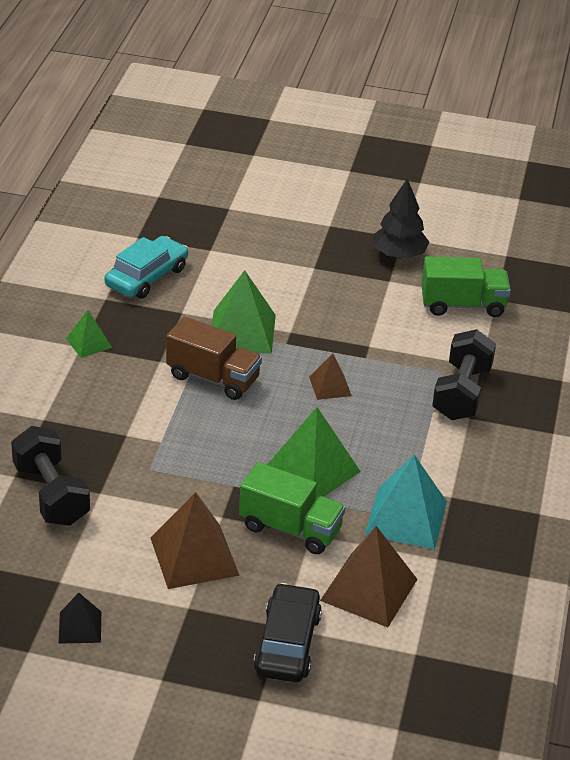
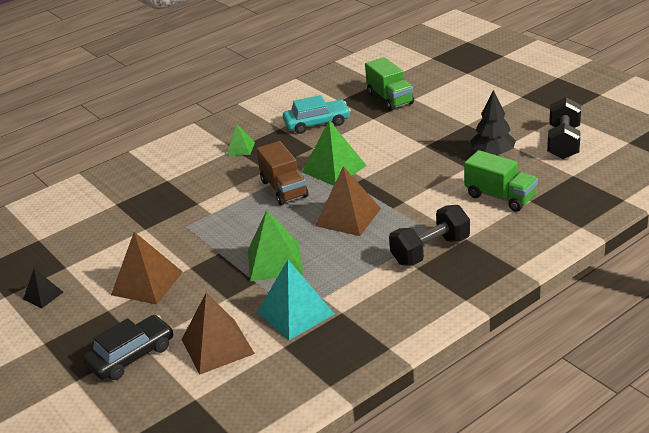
camera: 45 degrees right, 5 degrees down
black dumbbell [11,426,90,526] -> black dumbbell moved to [547,97,581,159]
green truck [239,462,345,554] -> green truck moved to [365,57,414,111]
brown pyramid [309,354,352,400] -> brown pyramid [315,166,381,236], size x1.83

